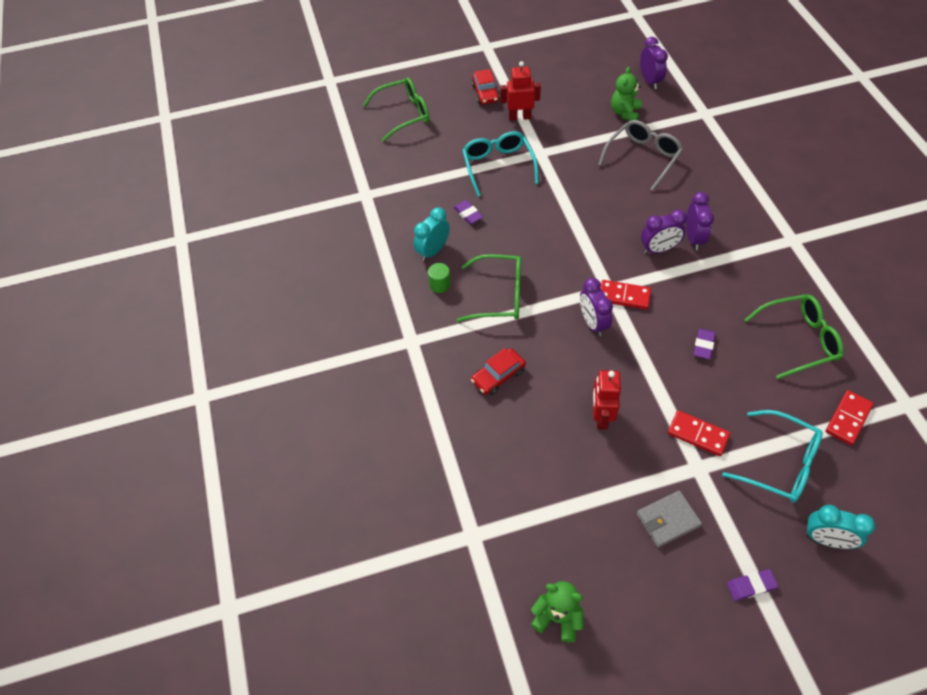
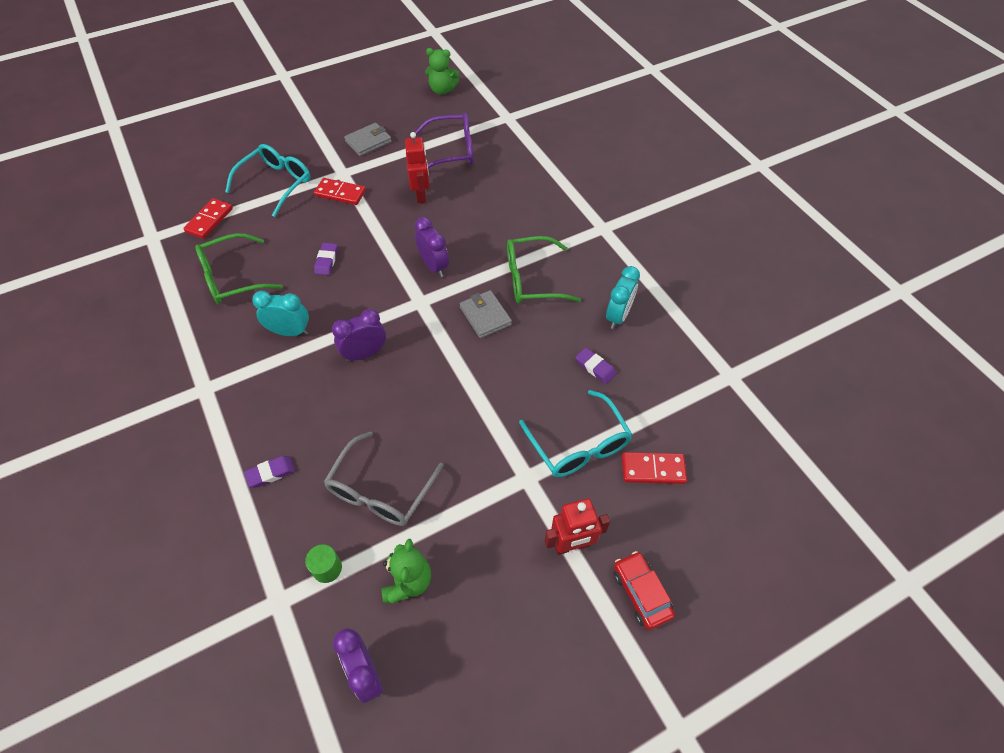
camera: 165 degrees right, 0 degrees up
green glasses [362,77,430,142] -> none
green cylinder [428,263,451,293] -> green cylinder moved to [305,544,342,583]
red car [471,348,526,395] -> none
red domino [600,280,651,309] -> red domino moved to [622,452,687,484]
purple clock [686,192,714,250] -> none
turquoise glasses [722,410,823,503] -> turquoise glasses turned 105 degrees clockwise [225,144,311,217]
purple eraser [727,569,778,601] -> purple eraser moved to [244,456,295,488]
turquoise clock [805,505,875,549] -> turquoise clock moved to [252,291,309,336]
none -> purple glasses [415,113,473,168]
none -> grey wallet [460,290,512,338]

